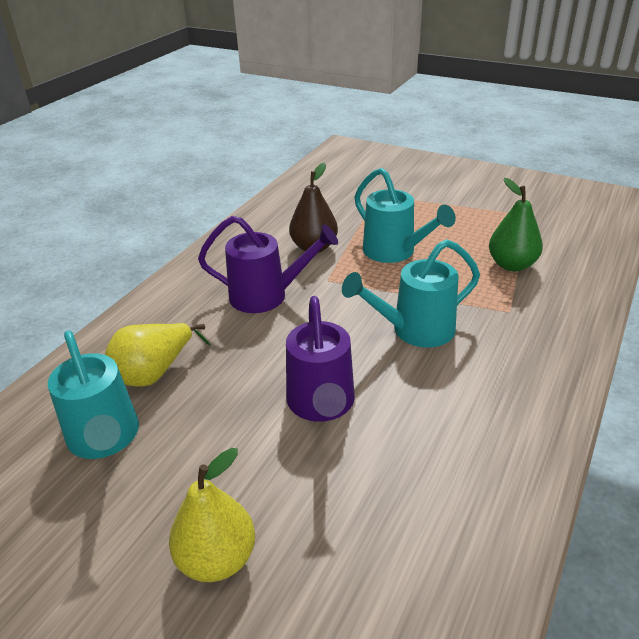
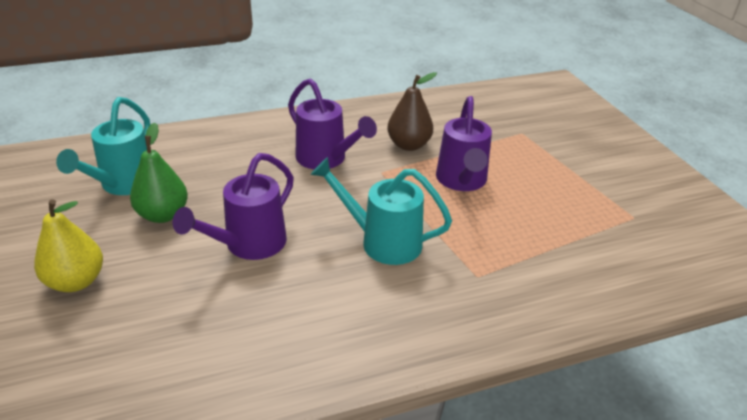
camera: 40 degrees right, 0 degrees up
yellow pear [105,323,211,387] -> none
turquoise watering can [355,168,456,263] -> purple watering can [436,96,492,191]
green pear [489,178,543,271] -> green pear moved to [130,122,188,223]

